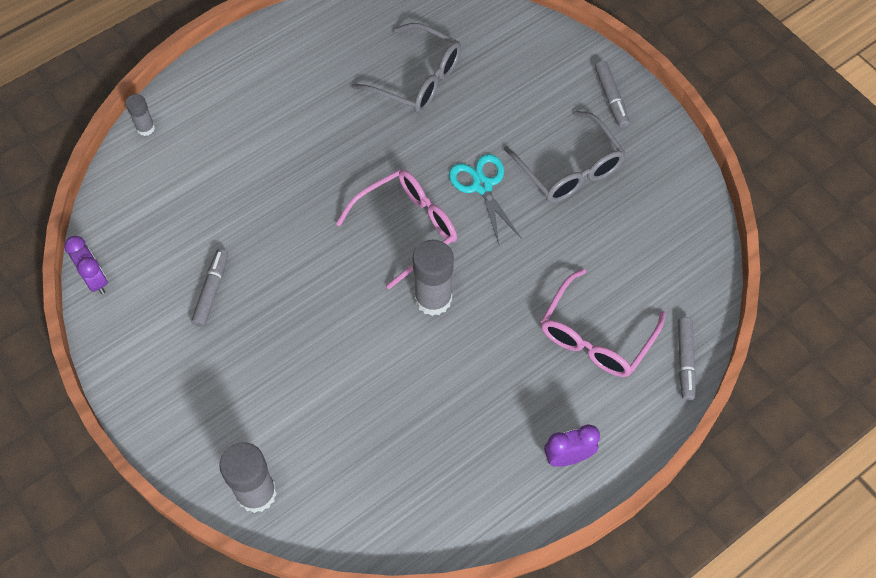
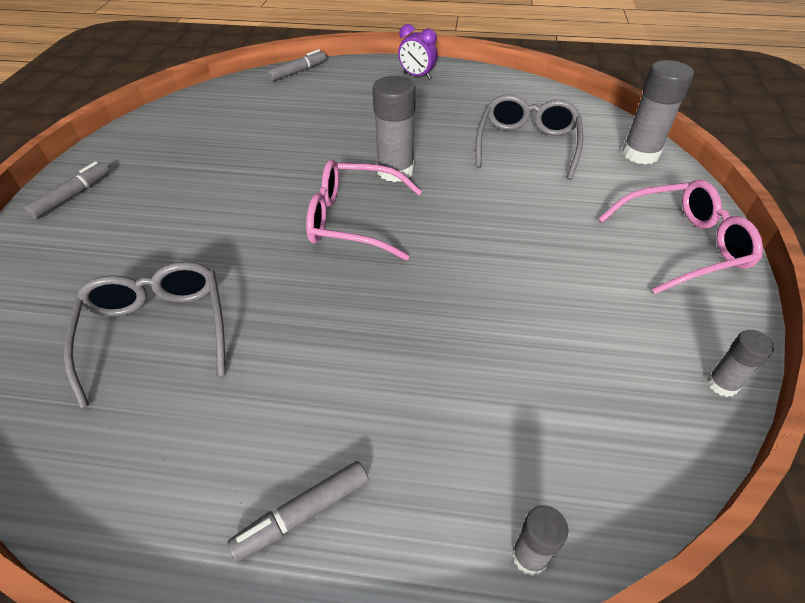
camera: 135 degrees left, 15 degrees down
purple clock [64,236,108,294] -> grey glue stick [707,330,774,397]
grey marker [191,249,228,327] -> grey marker moved to [227,461,369,561]
turquoise scissors [449,154,522,244] -> none
grey glasses [504,110,626,203] -> grey glasses moved to [476,94,583,180]
pink glasses [541,269,666,377] -> pink glasses moved to [598,179,763,294]

